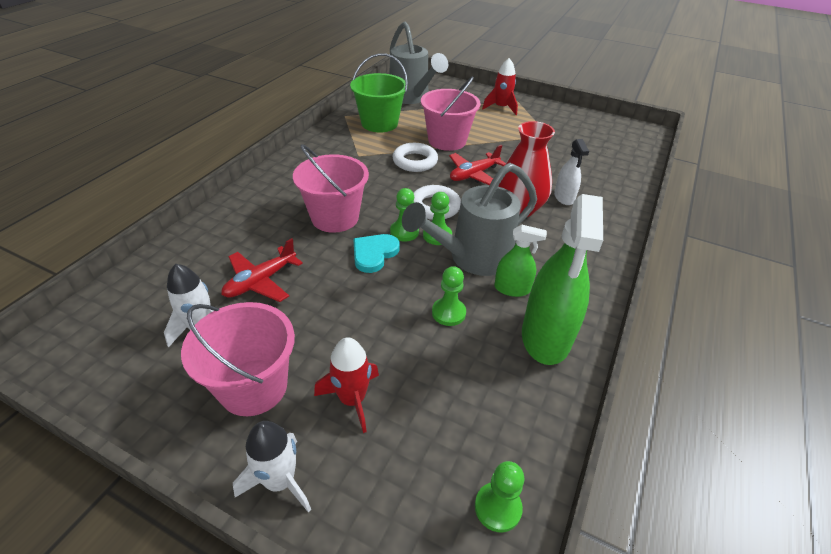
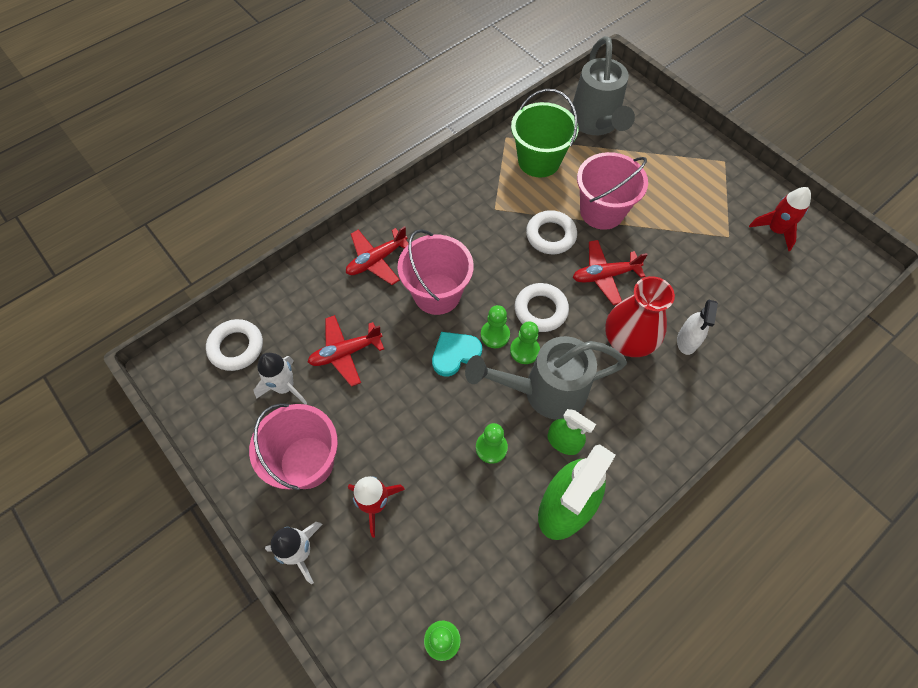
camera: 25 degrees right, 20 degrees up
red rocket [482,58,518,115] -> red rocket moved to [749,187,811,251]
none -> white ring [206,319,263,371]
none -> red plane [346,226,409,285]

